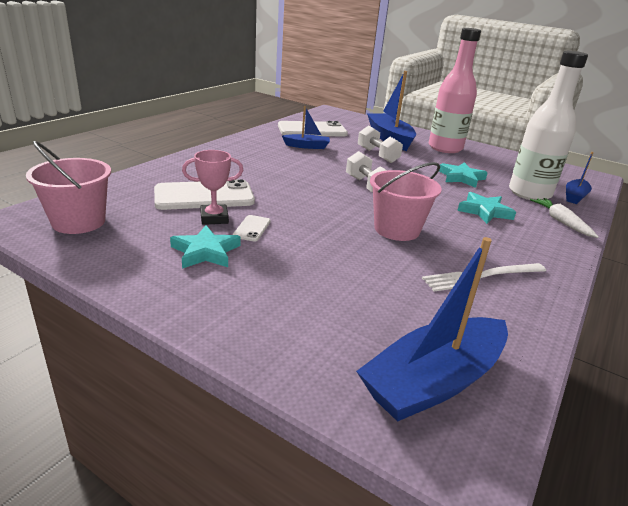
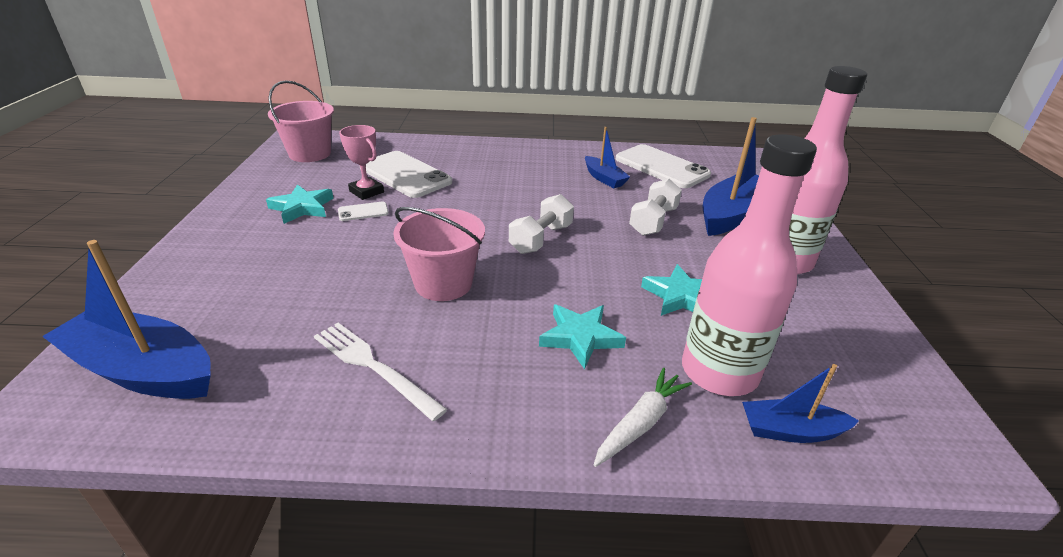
camera: 60 degrees right, 5 degrees up
white bottle [509,51,588,200] -> pink bottle [682,134,817,396]

